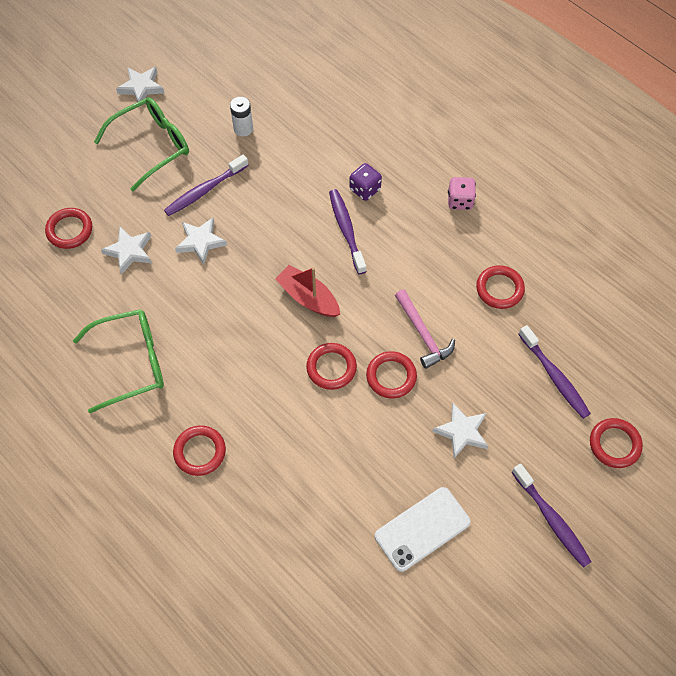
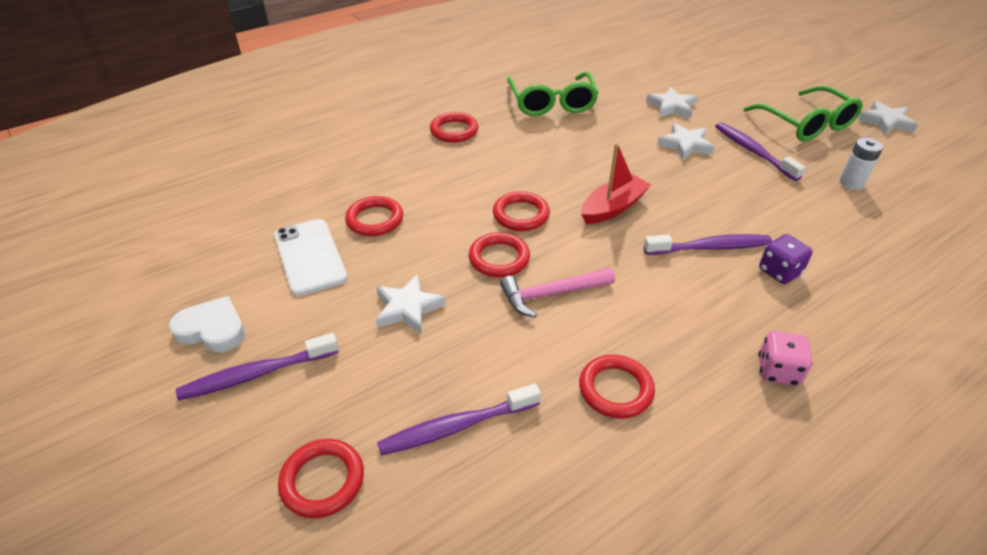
camera: 100 degrees right, 20 degrees down
red ring [45,208,92,249] -> red ring moved to [345,196,403,236]
none -> white heart [169,296,245,352]

